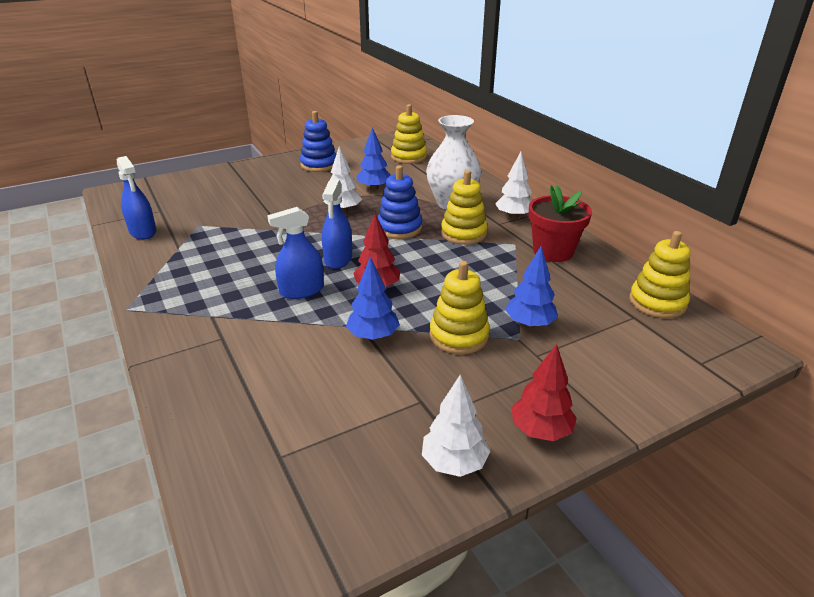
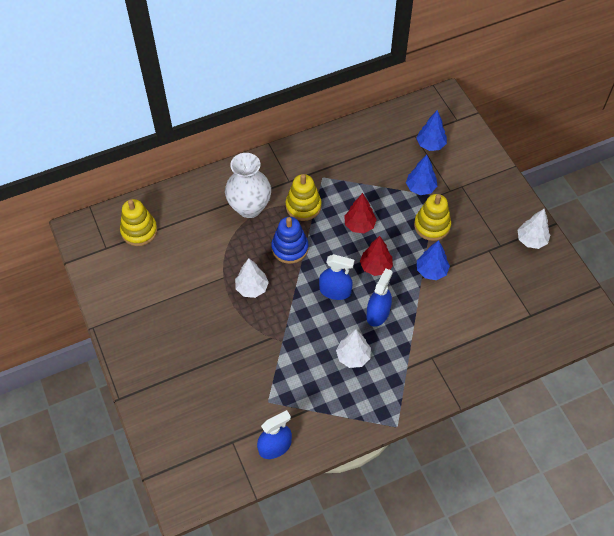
camera: 85 degrees left, 25 degrees up
blue spray bottle [267,207,324,299] -> blue spray bottle turned 135 degrees counterclockwise [367,268,393,327]
blue stacking toy [300,111,336,172] -> none
blue tree [356,127,391,190] -> blue tree moved to [416,110,447,151]
white tree [495,152,532,219] -> white tree moved to [336,330,371,368]
red tree [512,344,577,441] -> red tree moved to [344,193,377,233]
red flower pot [528,186,592,262] -> none
yellow stacking toy [629,231,691,319] -> none

